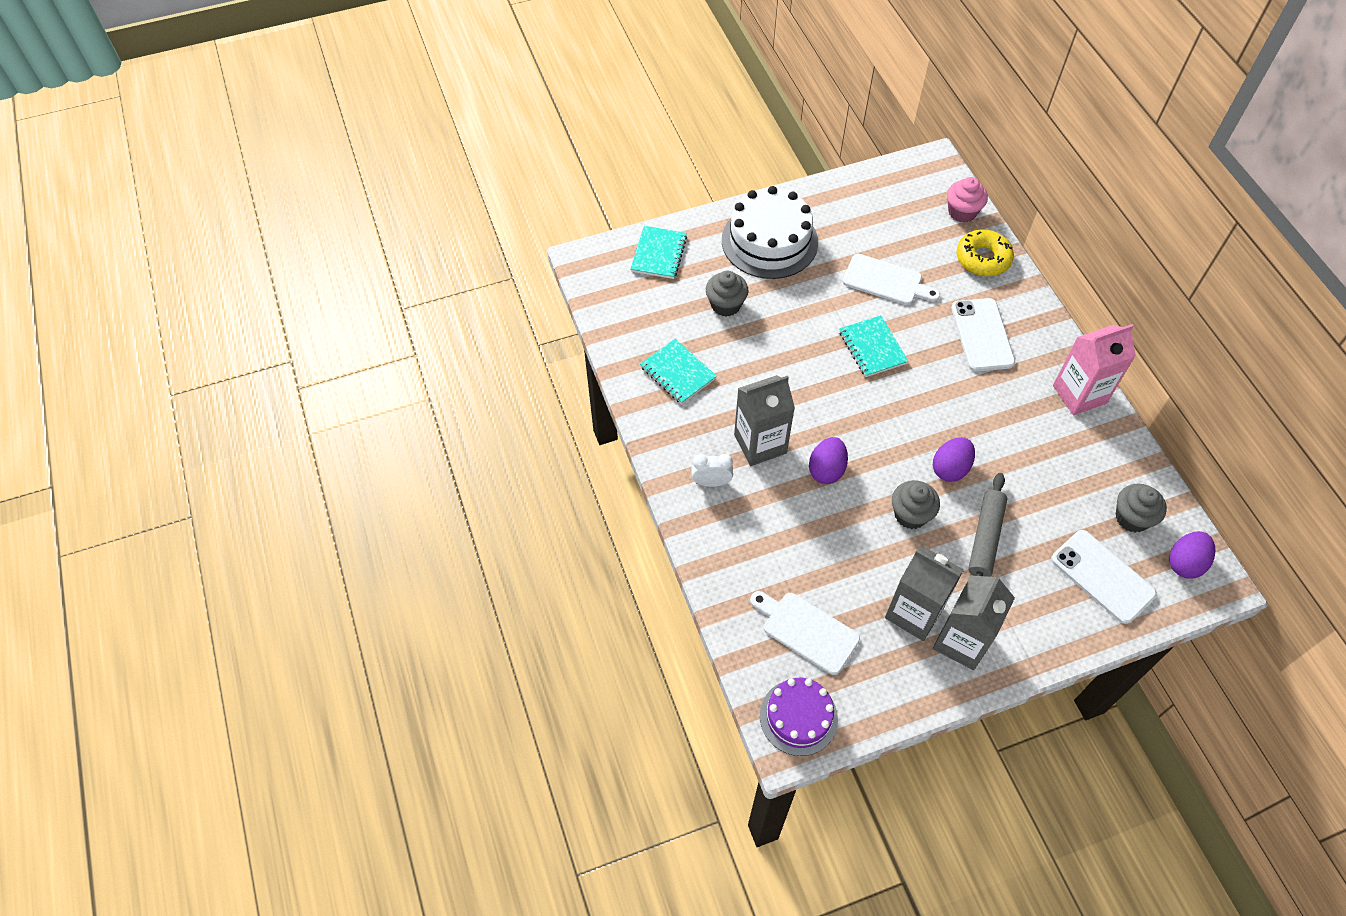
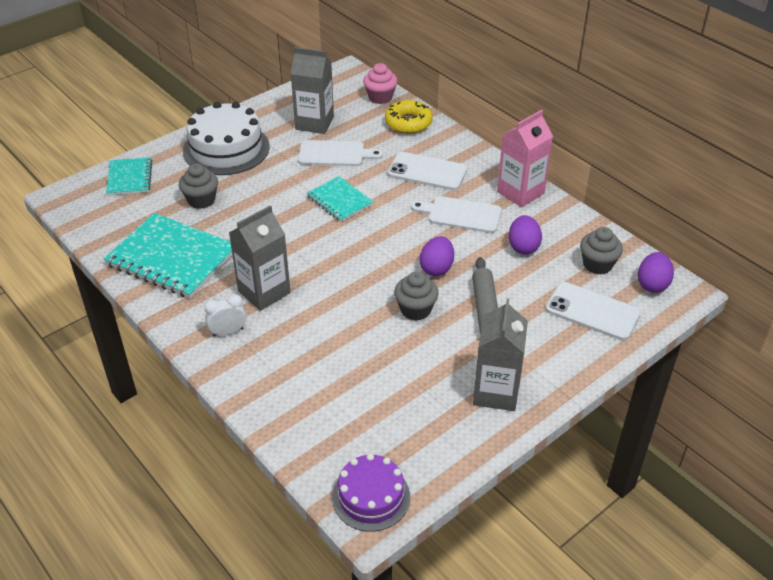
camera: 20 degrees left, 15 degrees down
turquoise notebook [640,339,717,404] -> turquoise notebook [104,213,232,299], size x1.79
white cutting board [750,591,860,675] -> white cutting board moved to [411,196,502,233]
purple egg [809,437,848,484] -> purple egg moved to [509,215,542,255]
grey carton [885,546,964,641] -> grey carton moved to [291,47,334,134]
white phone [951,298,1015,372] -> white phone turned 45 degrees counterclockwise [388,152,467,190]

